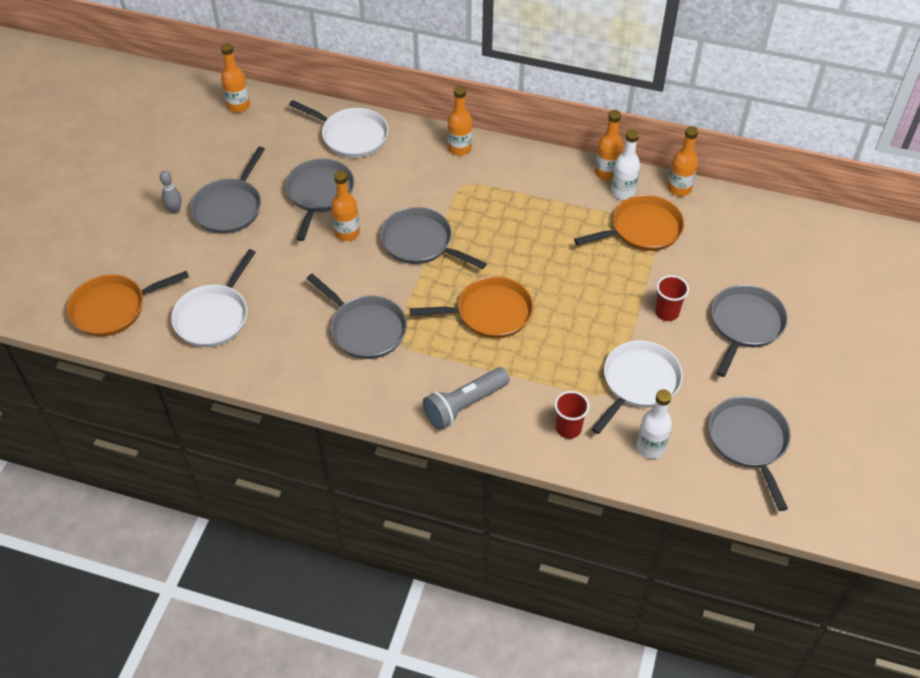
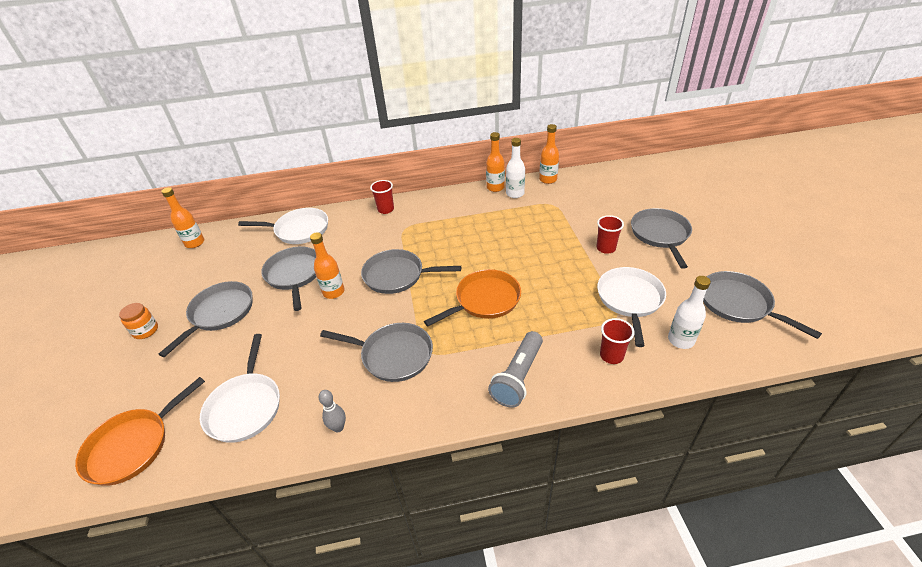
camera: 25 degrees left, 10 degrees down
grey bowling pin [160,171,182,214] -> grey bowling pin moved to [319,390,346,432]
grey pan [190,147,265,234] -> grey pan turned 150 degrees counterclockwise [159,281,253,357]
orange bottle [448,86,472,156] -> red cup [370,180,394,214]
orange pan [574,195,684,251] -> none
none -> orange jar [119,303,158,339]

